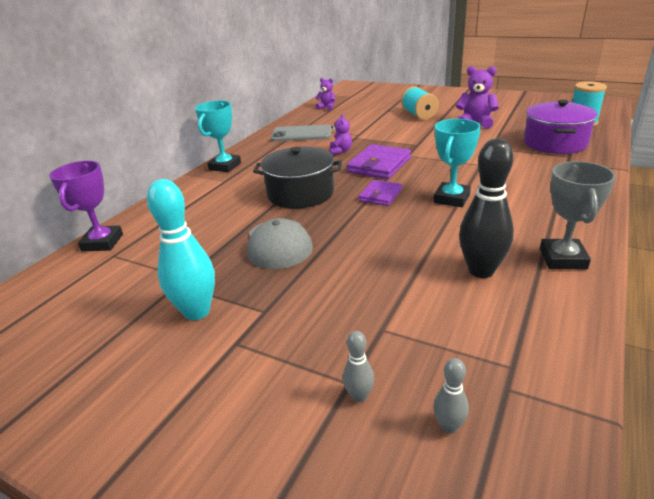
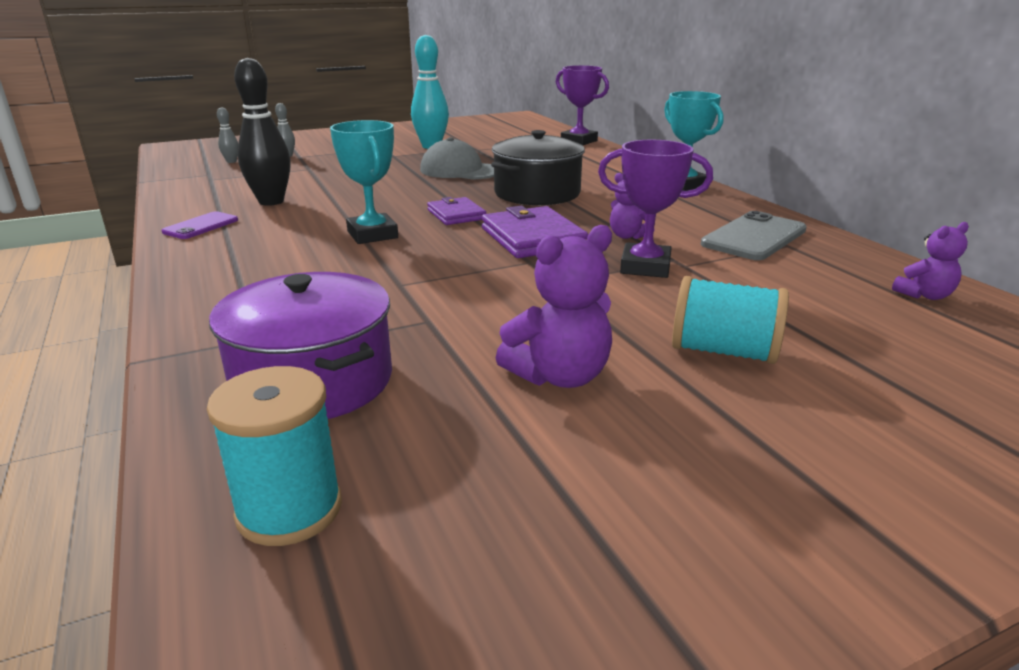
camera: 125 degrees right, 5 degrees down
grey trophy [540,161,616,269] -> purple phone [162,211,238,239]
none -> purple trophy [598,140,713,278]

